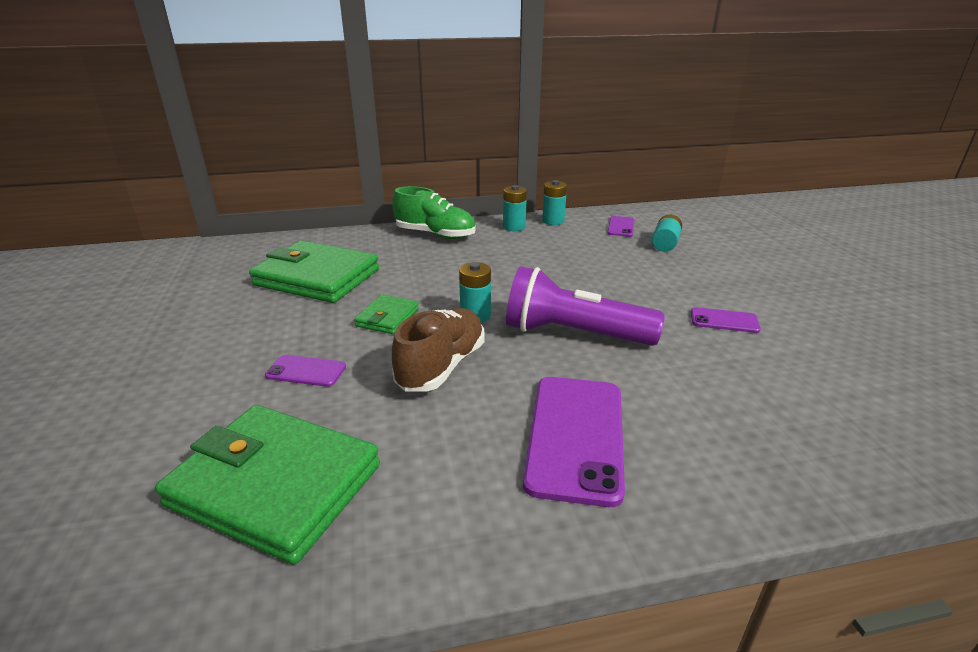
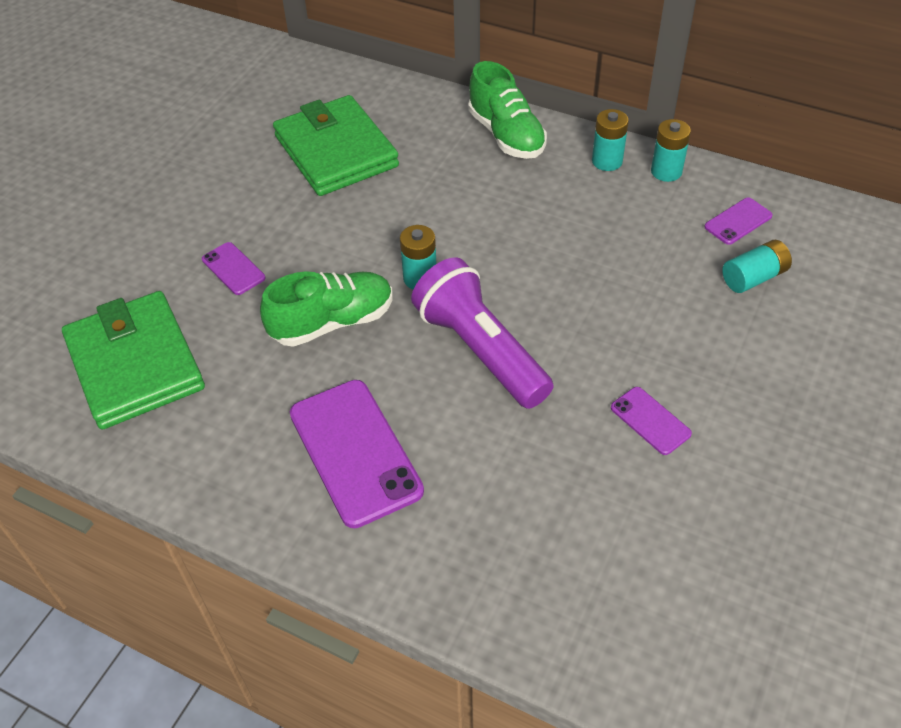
camera: 40 degrees right, 20 degrees up
green wallet [354,294,419,334] -> none
brown shoe [392,308,485,392] -> green shoe [260,271,393,347]
purple phone [523,377,625,507] -> purple phone turned 75 degrees counterclockwise [290,380,424,528]

